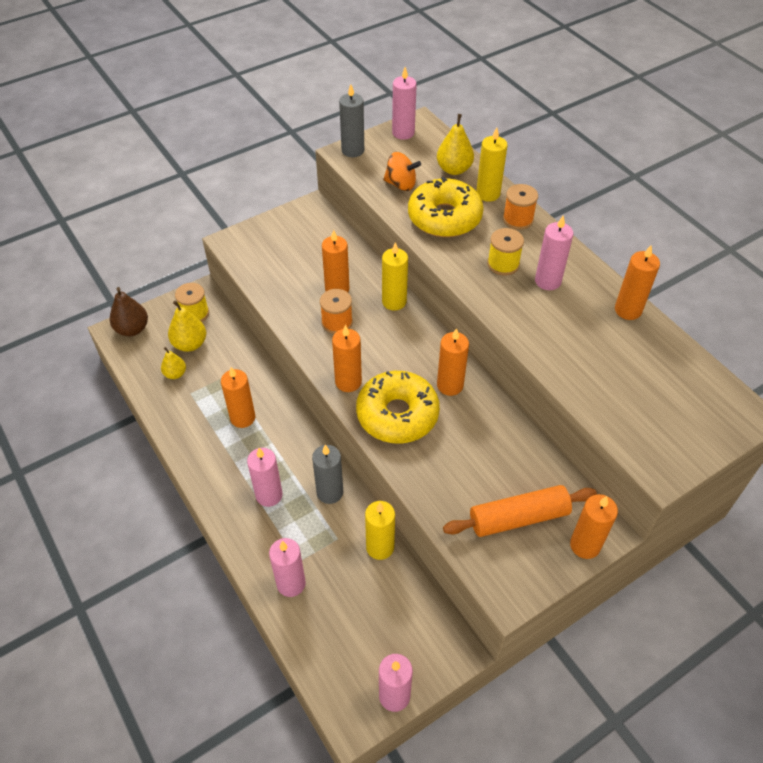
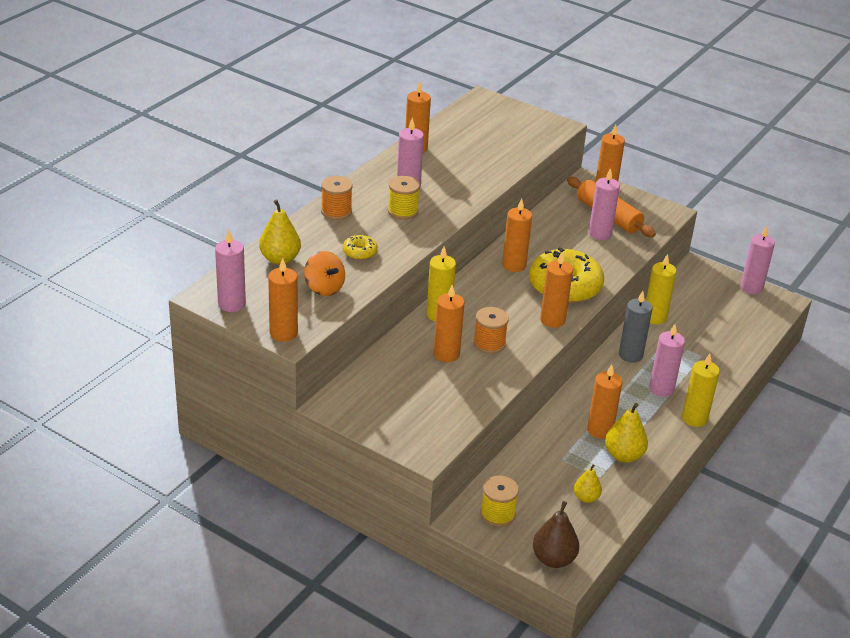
camera: 115 degrees left, 15 degrees down
yellow pear [168,300,206,352] -> yellow pear moved to [605,403,648,463]
pink candle [269,538,306,597] -> pink candle moved to [589,168,620,240]
grey candle [339,84,364,157] -> orange candle [268,258,298,342]
orange spinning top [383,152,421,191] -> orange spinning top turned 150 degrees clockwise [304,251,345,296]
yellow donut [408,177,484,237] -> yellow donut [343,235,378,260], size x0.45
yellow candle [476,128,508,202] -> yellow candle moved to [682,354,720,427]

